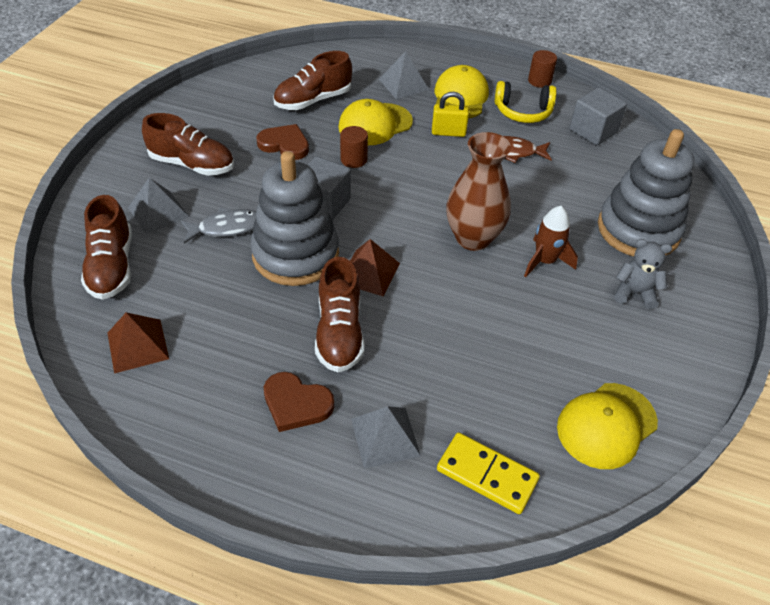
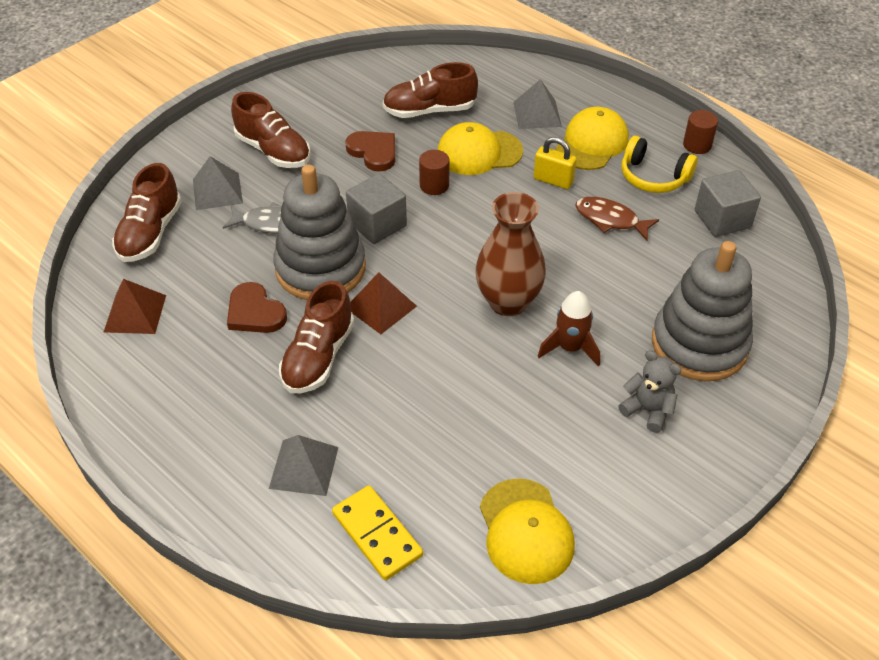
camera: 25 degrees right, 0 degrees up
brown heart [264,372,334,432] -> brown heart moved to [227,282,287,333]
yellow cap [557,383,658,469] -> yellow cap turned 90 degrees counterclockwise [480,478,575,584]

